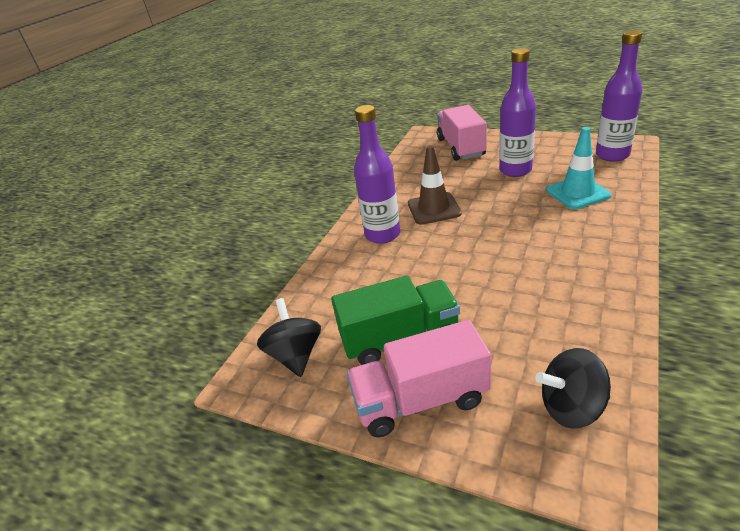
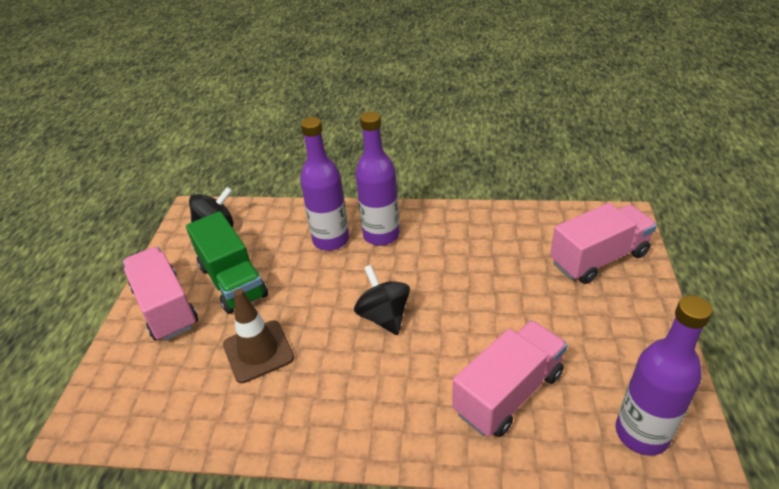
camera: 70 degrees right, 5 degrees up
brown traffic cone [408,146,462,225] -> brown traffic cone moved to [223,289,294,383]
purple bottle [499,48,536,177] -> purple bottle moved to [300,117,349,251]
black spinning top [535,348,611,429] -> black spinning top moved to [354,265,410,335]
turquoise traffic cone [546,127,611,209] -> pink truck [452,320,568,437]

